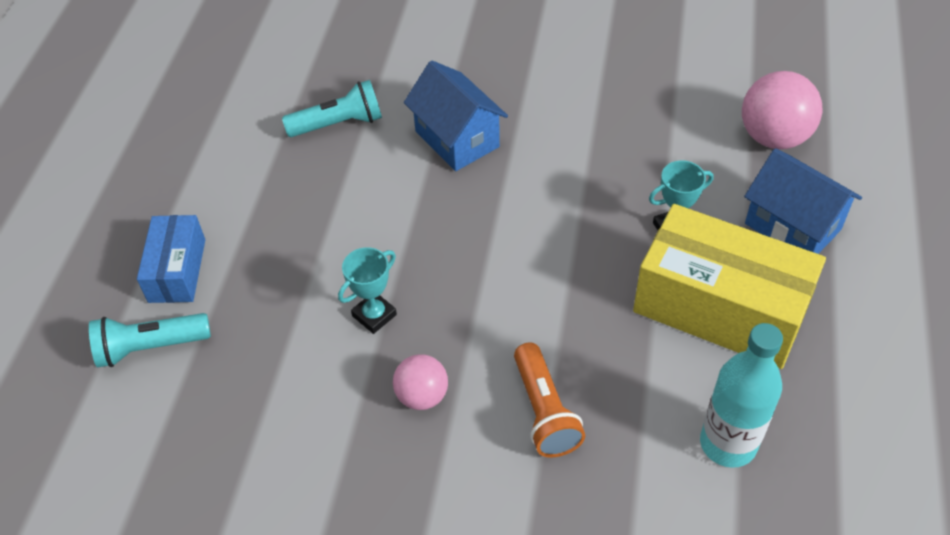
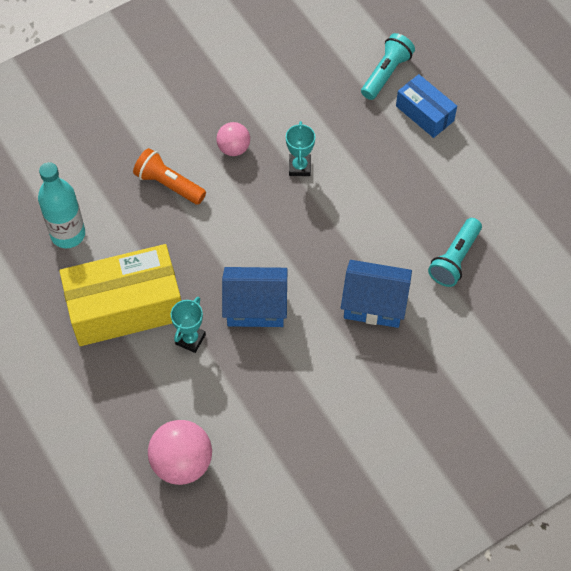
camera: 135 degrees right, 10 degrees up
blue house [744,148,862,254] -> blue house moved to [222,267,288,327]

